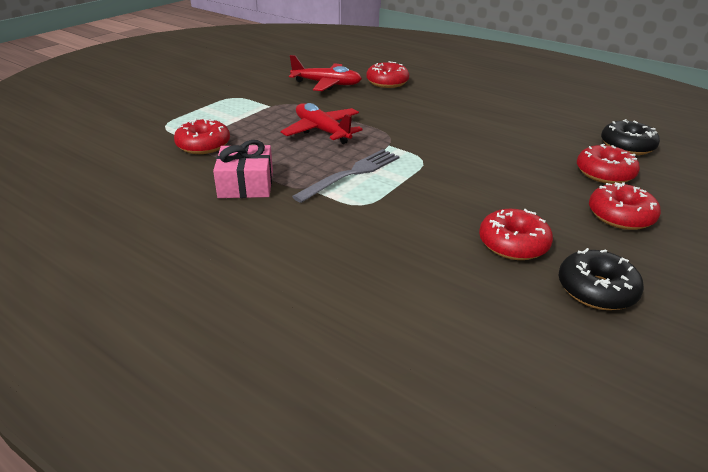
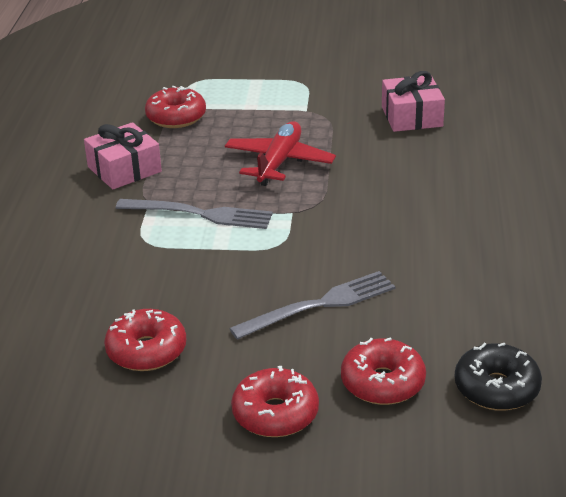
camera: 60 degrees right, 0 degrees up
red plane [289,55,362,91] -> pink gift [382,71,445,132]
red donut [366,61,409,88] -> none
black donut [558,248,644,310] -> none
none -> grey fork [229,271,395,340]

